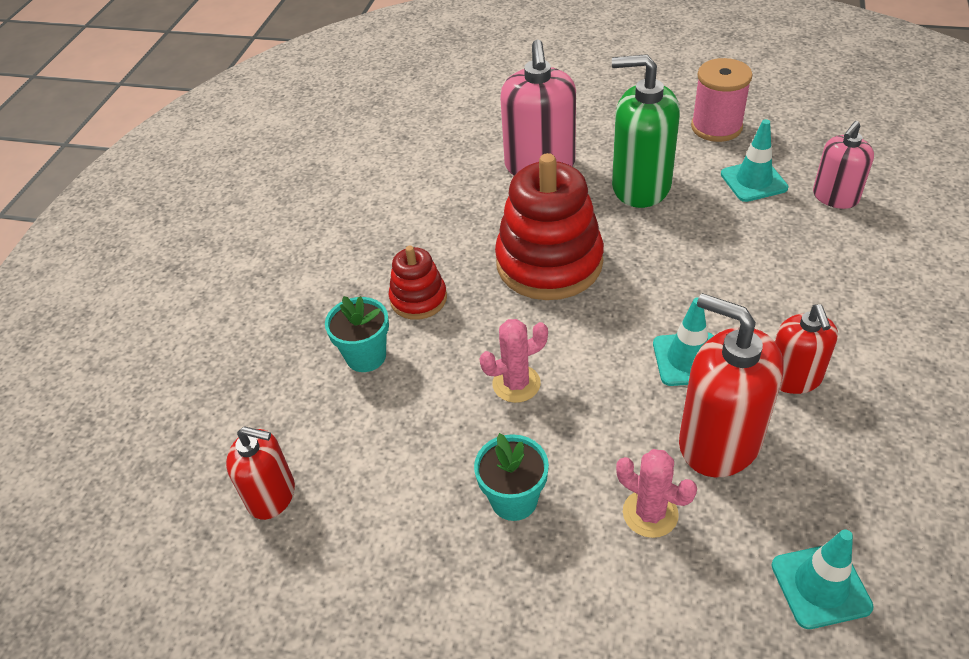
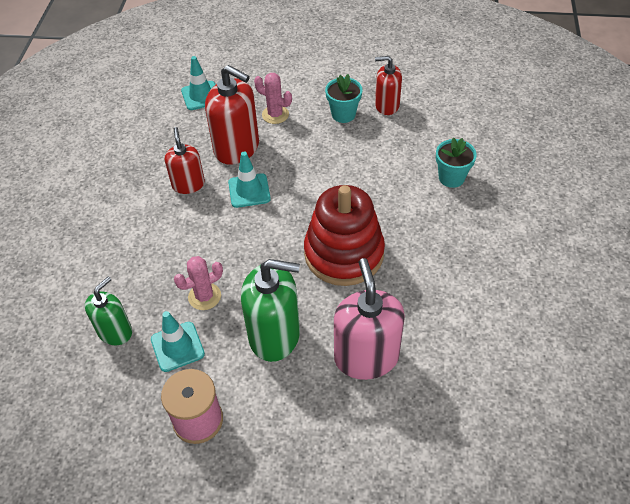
camera: 170 degrees right, 5 degrees up
red soap dispenser [226,427,295,520] -> red soap dispenser moved to [375,56,402,115]
red stacking toy [389,246,447,320] -> none
pink cactus [480,319,548,403] -> pink cactus moved to [174,256,223,310]
pink soap dispenser [813,121,874,209] -> green soap dispenser [85,277,132,345]

